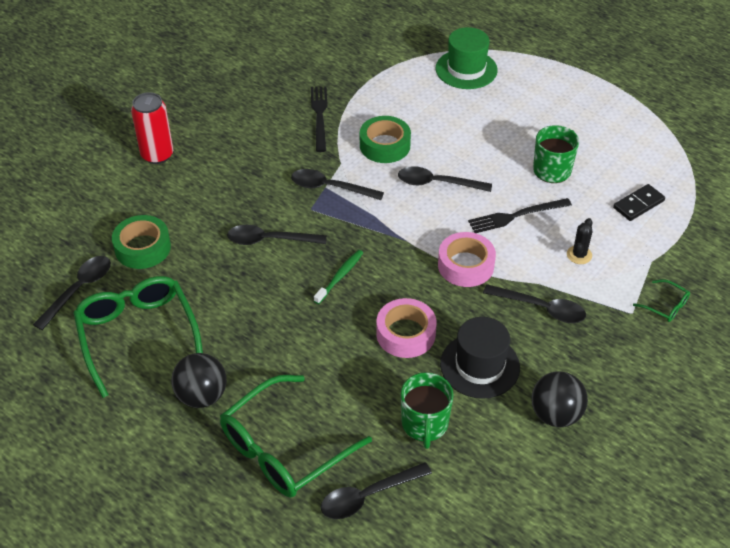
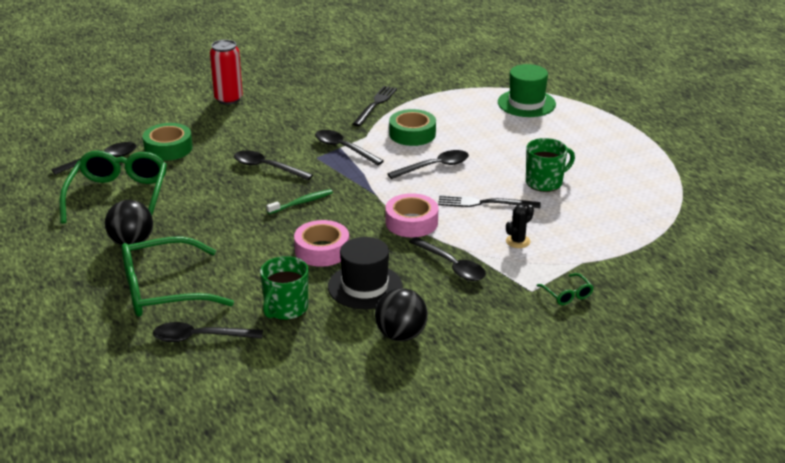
camera: 25 degrees right, 15 degrees down
black spoon [398,166,492,192] -> black spoon turned 120 degrees clockwise [387,150,469,179]
black domino [613,184,665,221] -> none

